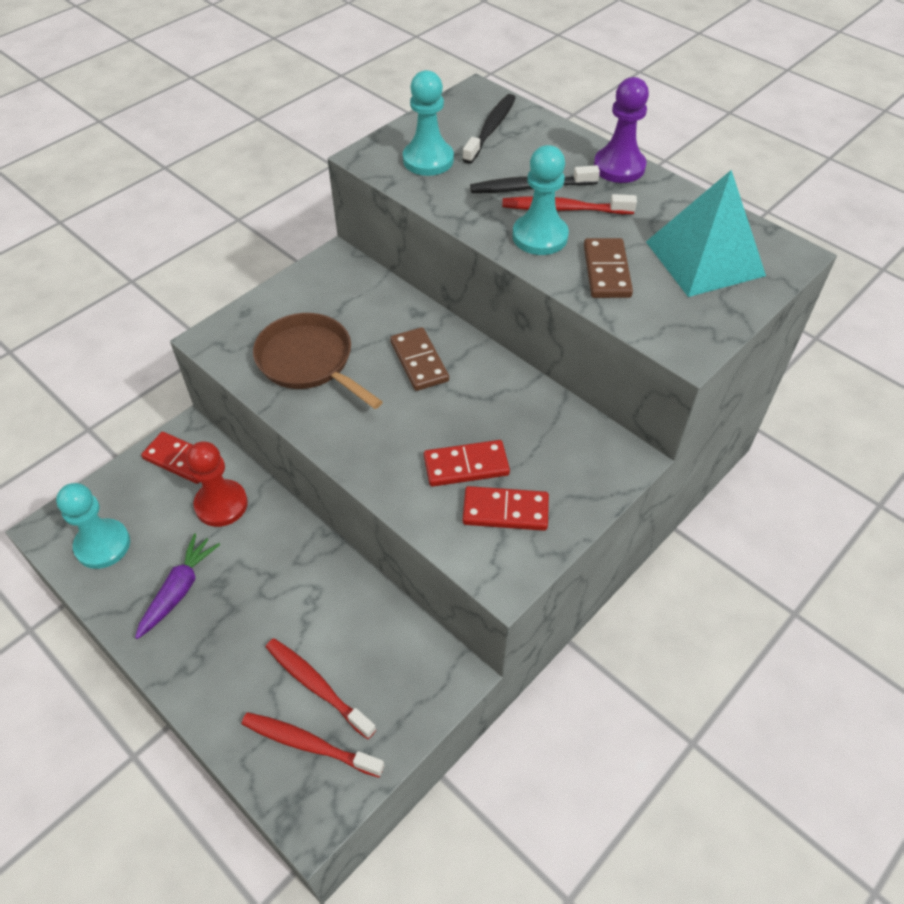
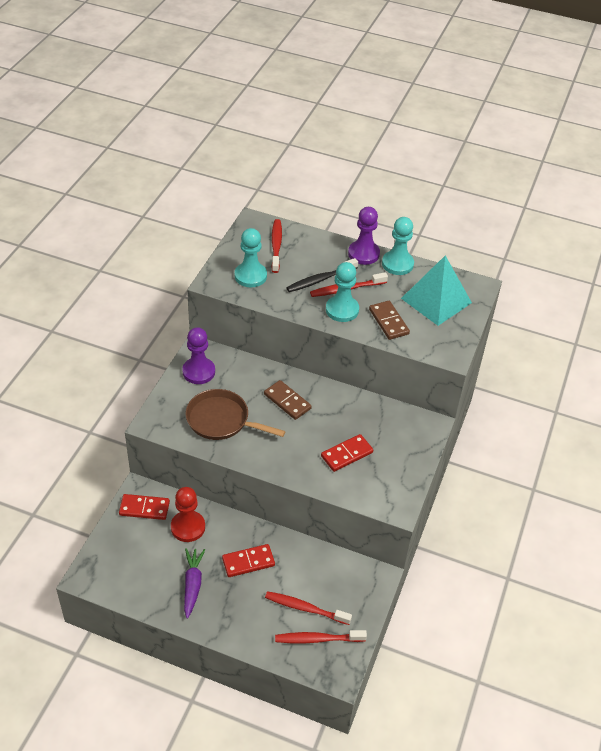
camera: 25 degrees left, 5 degrees down
turquoise pawn [56,483,130,569] -> turquoise pawn moved to [382,217,414,275]
black toothbrush [462,94,516,164] -> red toothbrush [271,219,282,273]
red domino [463,486,549,531] -> red domino moved to [222,544,275,577]
none -> purple pawn [182,327,215,384]

